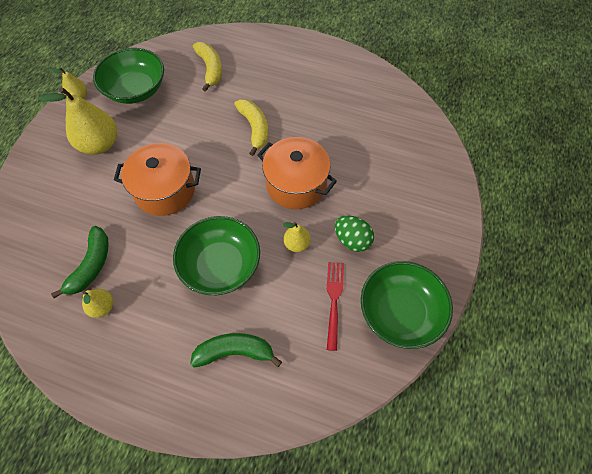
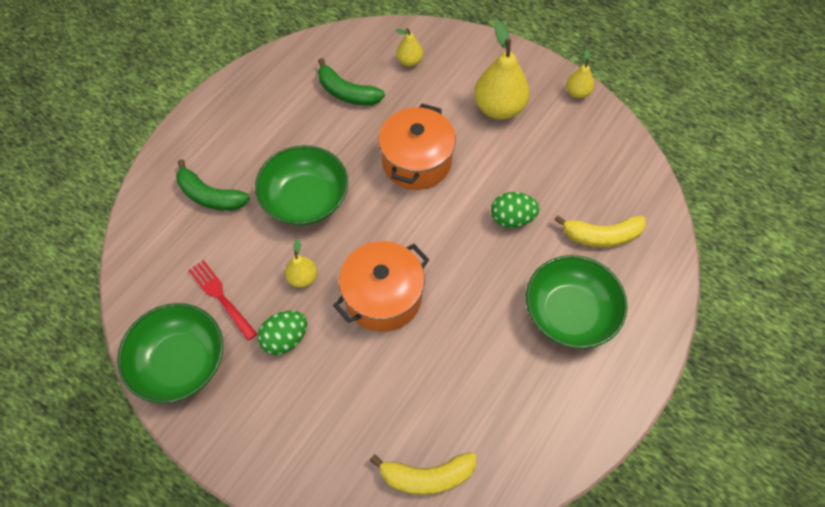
camera: 105 degrees right, 0 degrees up
yellow pear [82,289,113,318] -> yellow pear moved to [396,28,423,67]
green bowl [93,48,164,104] -> green bowl moved to [526,255,628,349]
green banana [190,333,282,368] -> green banana turned 105 degrees clockwise [176,159,250,211]
yellow banana [234,99,268,156] -> yellow banana moved to [370,452,476,495]
red fork [327,262,344,351] -> red fork turned 150 degrees counterclockwise [188,260,257,341]
none -> green egg [491,192,540,228]

